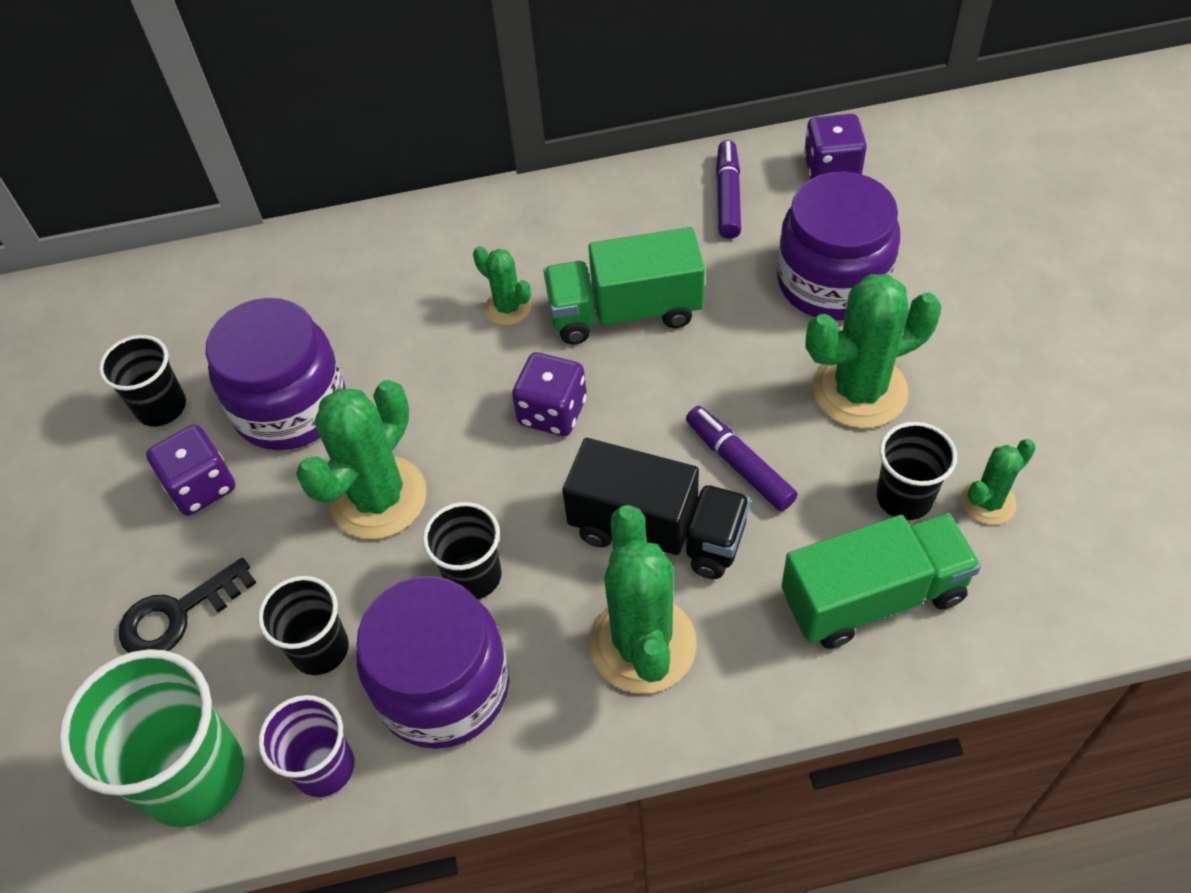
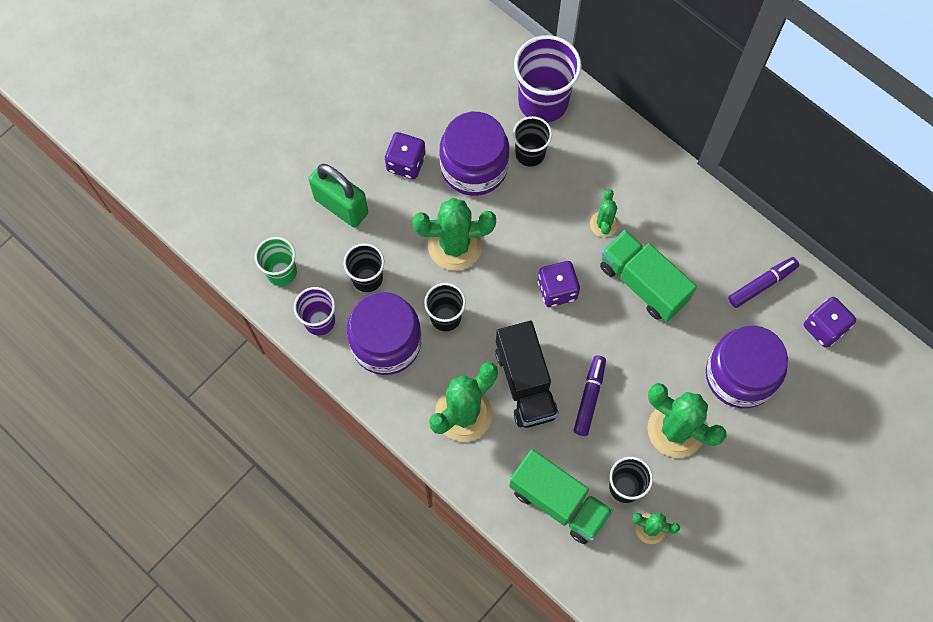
camera: 50 degrees right, 15 degrees up
green cup [59,649,244,827] -> green cup [255,237,297,286], size x0.59
black cup [99,335,186,427] -> black cup moved to [513,116,552,167]
black key [119,558,257,653] -> green padlock [309,164,368,228]
none -> purple cup [514,35,582,123]

